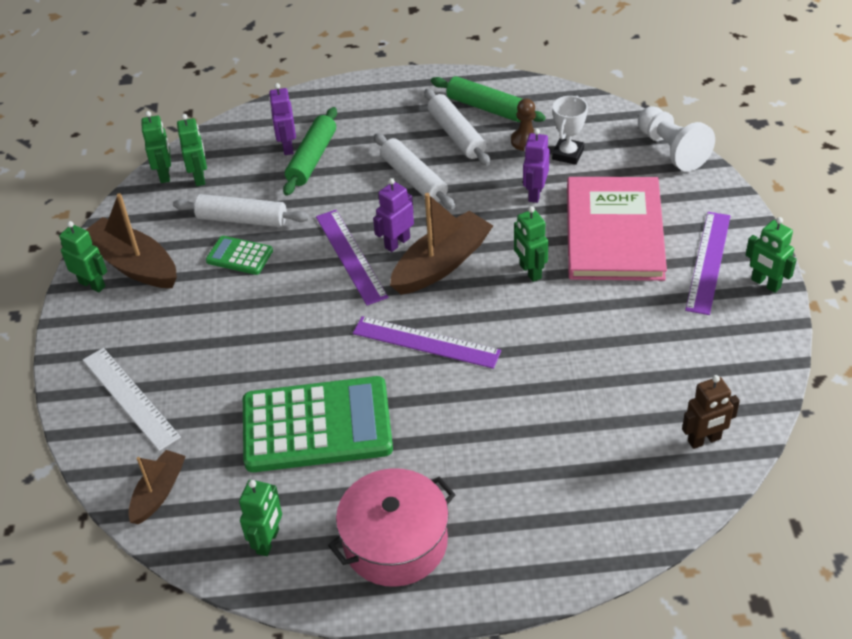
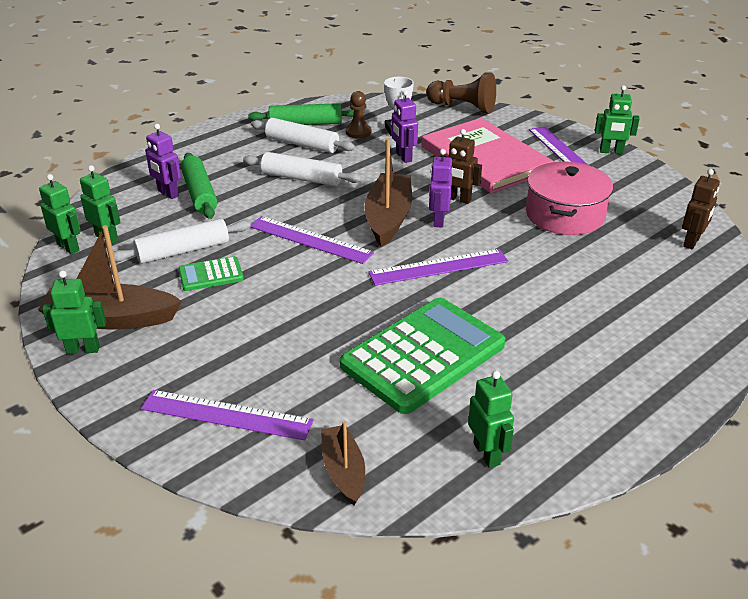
camera: 40 degrees left, 10 degrees down
white ruler [82,348,181,451] -> purple ruler [141,390,314,440]
pink pot [328,468,456,587] -> pink pot moved to [526,162,613,235]
purple robot [373,178,414,252] -> purple robot moved to [429,149,452,227]
green robot [514,206,548,282] -> brown robot [440,129,482,204]
white pawn [638,106,715,172] -> brown pawn [426,73,496,114]

